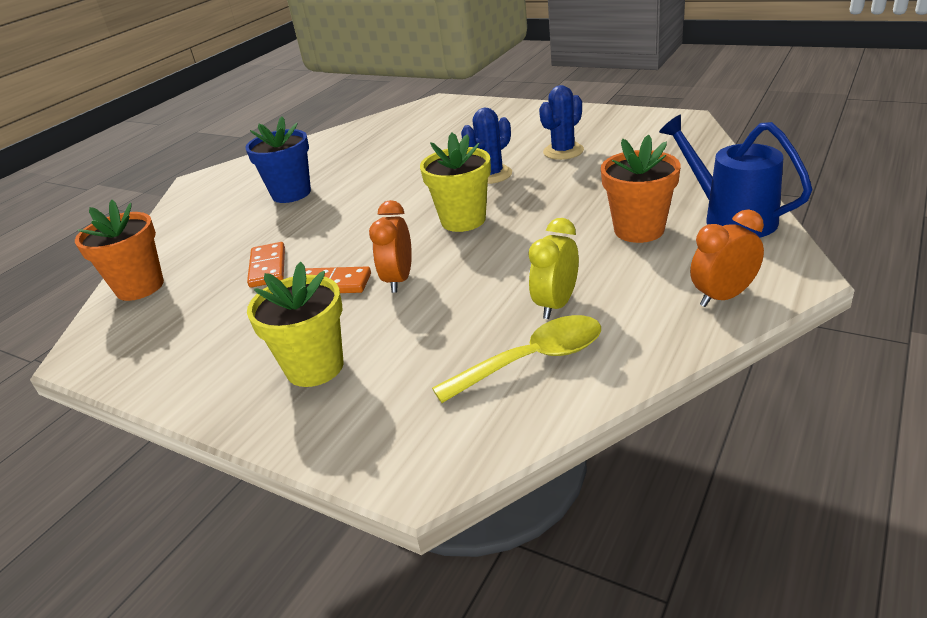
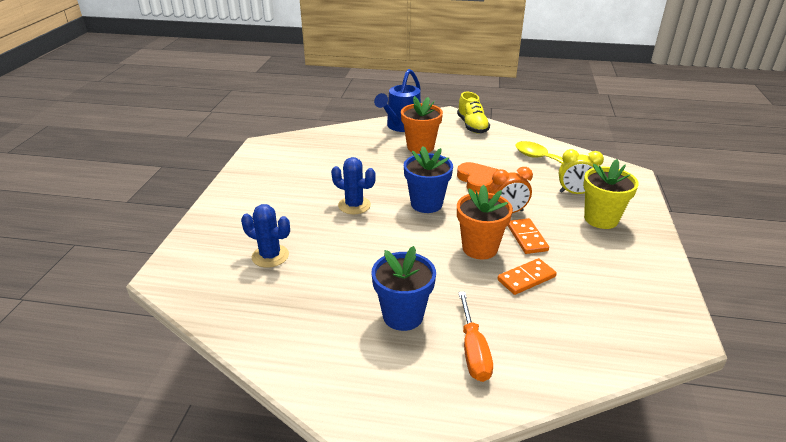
camera: 115 degrees left, 0 degrees up
orange flower pot [75,199,164,301] -> orange flower pot moved to [457,185,513,260]
yellow flower pot [420,132,491,232] -> blue flower pot [404,146,453,213]
yellow clock [528,218,579,319] -> yellow clock moved to [559,149,604,194]
blue cactus [539,85,584,160] -> blue cactus moved to [241,204,290,268]
orange clock [690,209,764,307] -> yellow shoe [457,92,490,133]
none -> orange heart [457,162,498,193]
none -> orange screwdriver [458,292,493,382]

